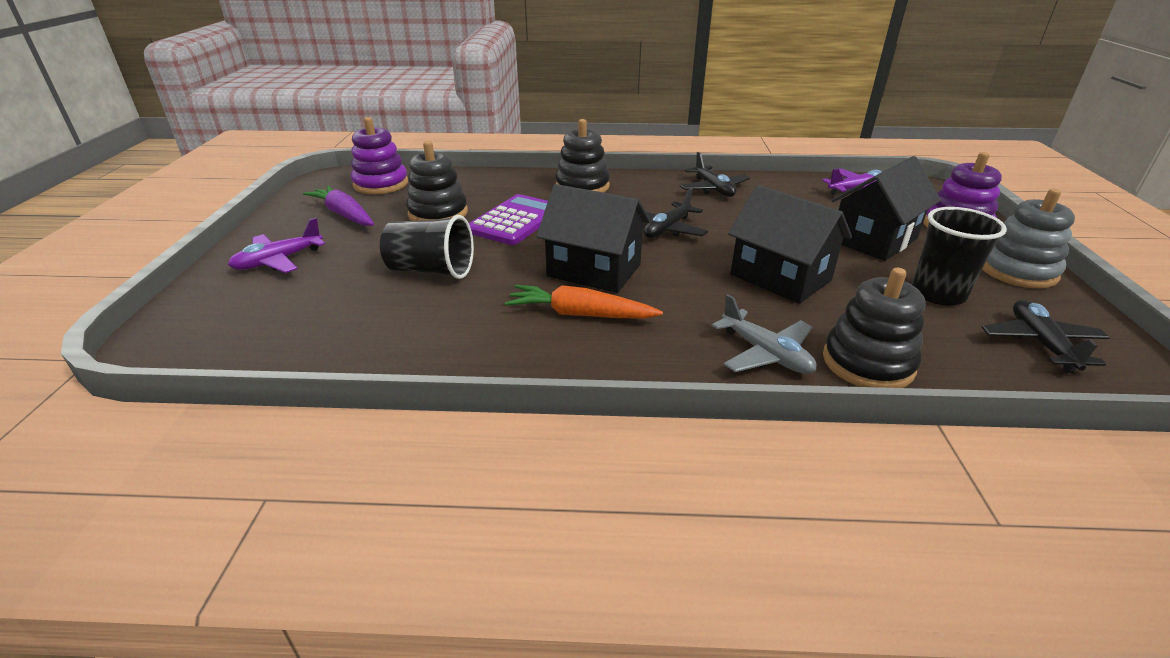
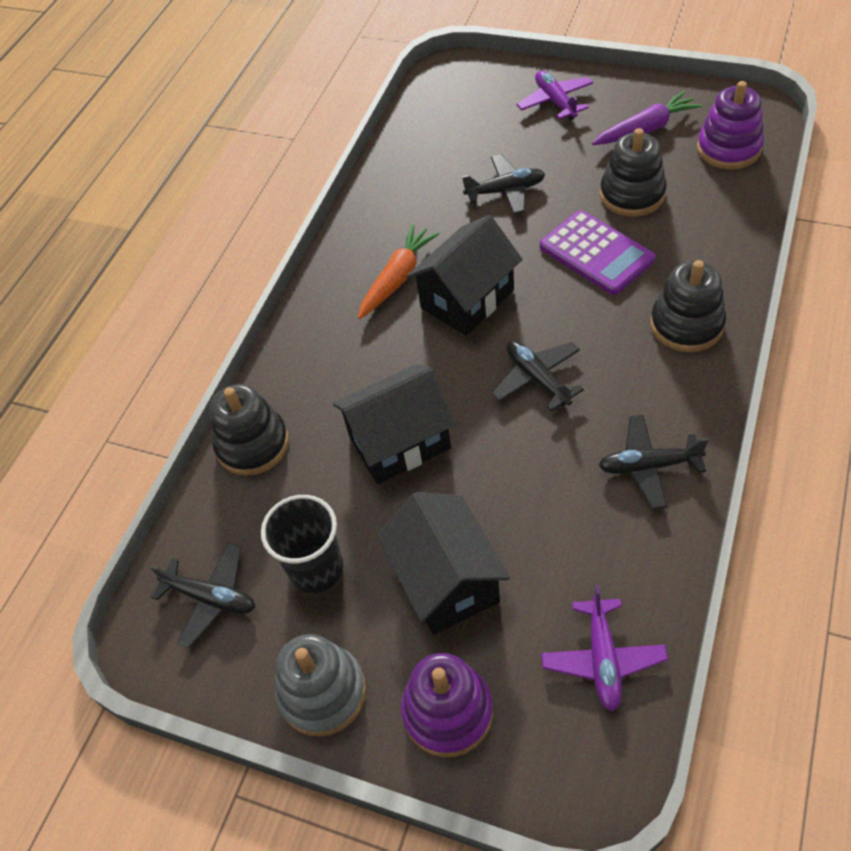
camera: 115 degrees right, 20 degrees up
black cup [380,215,474,279] -> black plane [462,155,545,215]
grey plane [711,294,817,374] -> none

